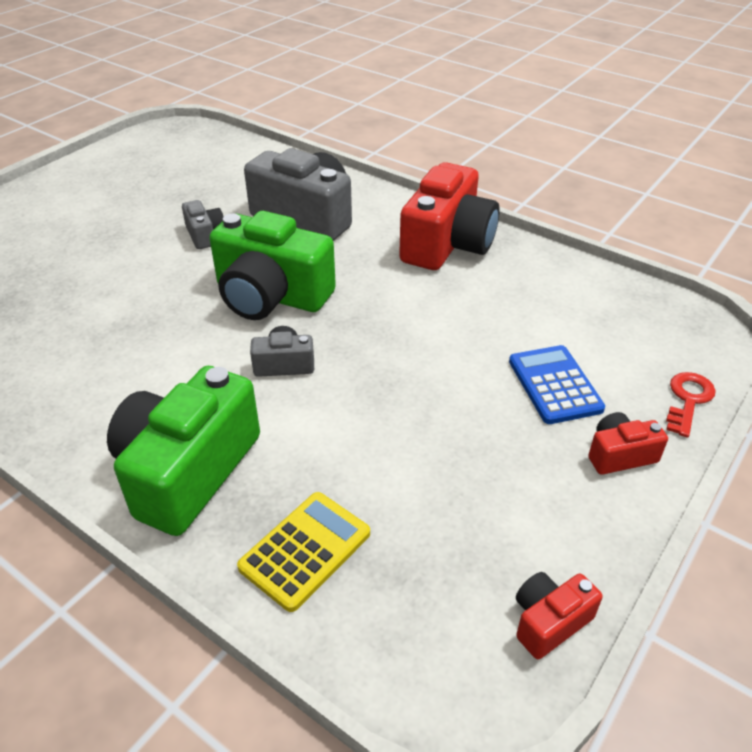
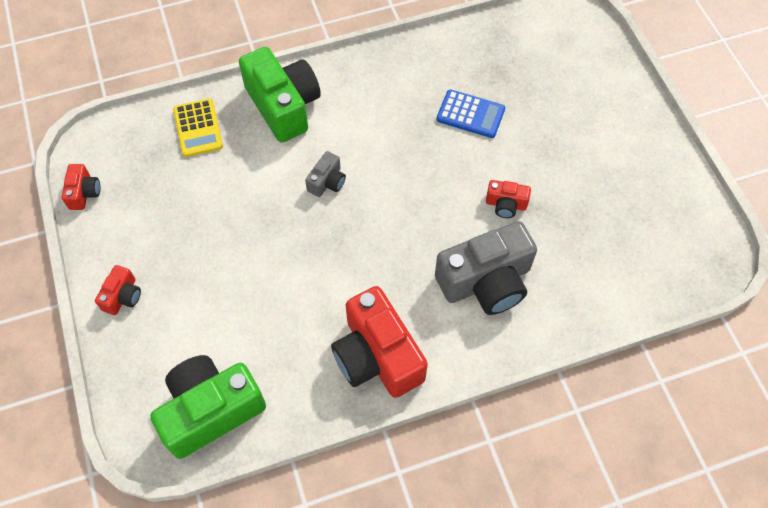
camera: 125 degrees right, 20 degrees up
grey camera [182,200,224,249] -> red camera [486,180,531,218]
green camera [209,211,336,320] -> green camera moved to [150,355,266,459]
blue calculator [509,345,605,424] -> blue calculator moved to [437,89,505,138]
red key [666,372,716,437] -> none

